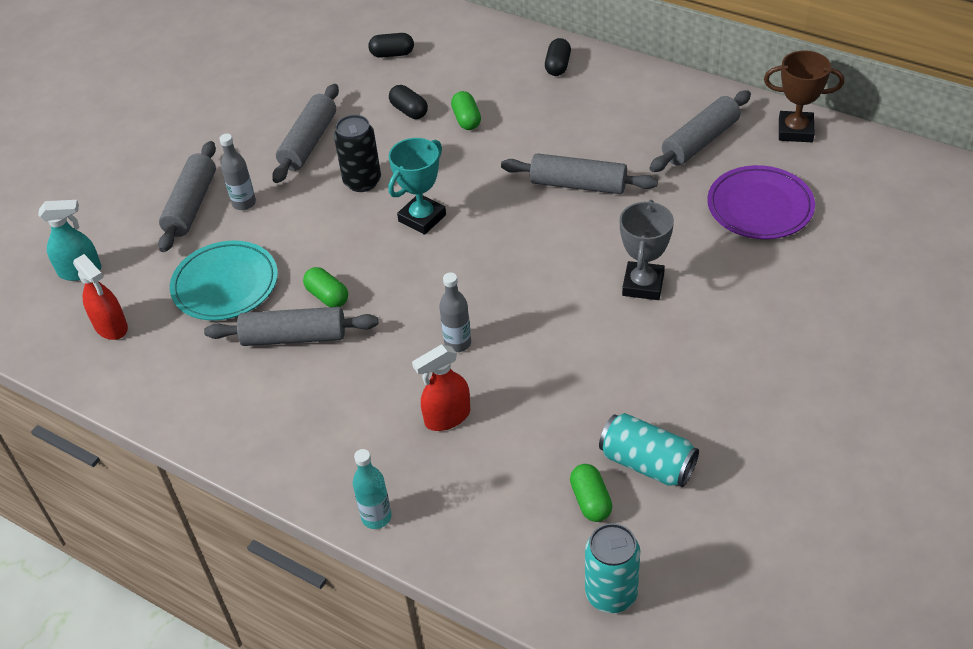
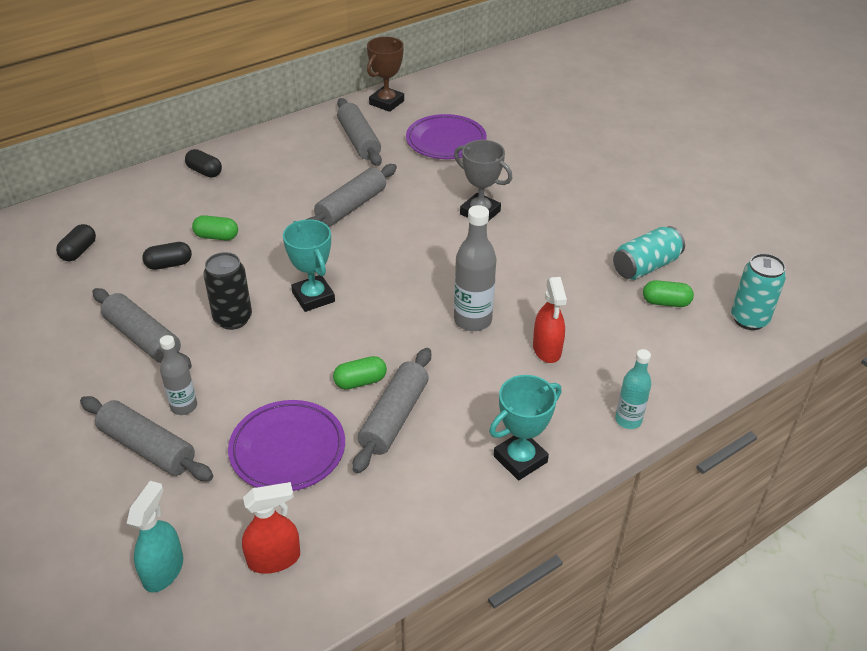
camera: 70 degrees left, 5 degrees down
turquoise plate [170,240,278,321] -> purple plate [228,400,345,491]
grey bottle [439,272,471,352] -> grey bottle [454,205,497,331], size x1.59
none -> turquoise trophy [489,375,561,481]

